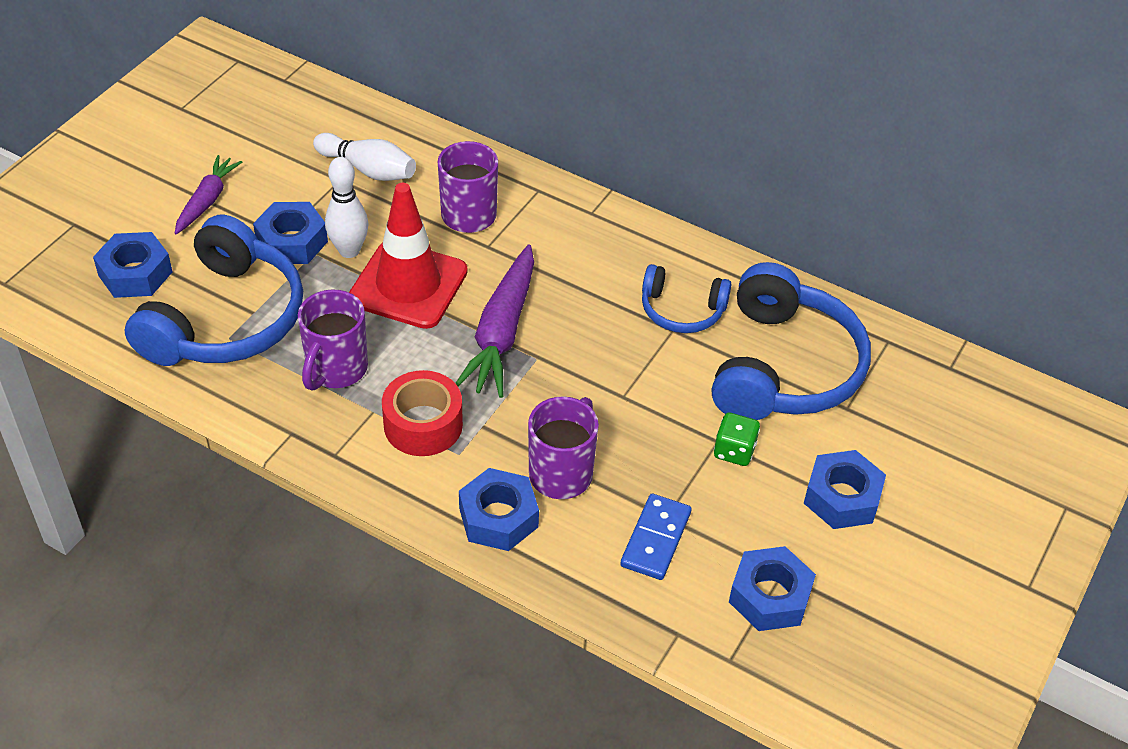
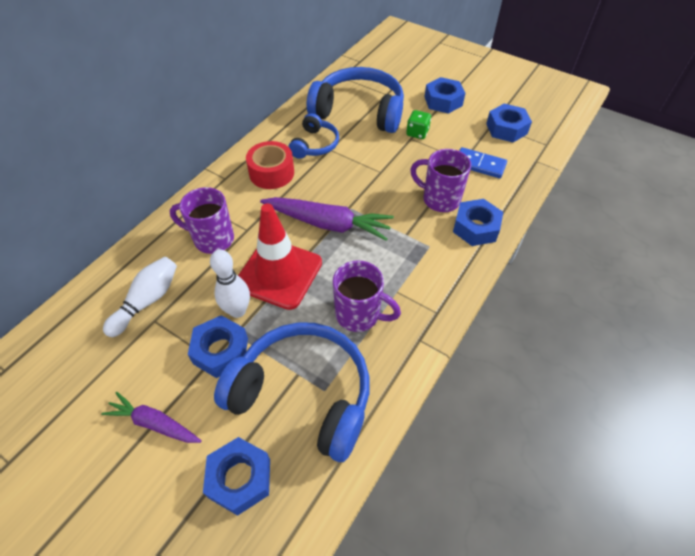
camera: 85 degrees left, 5 degrees up
red tape [382,370,463,456] -> red tape moved to [246,141,294,189]

